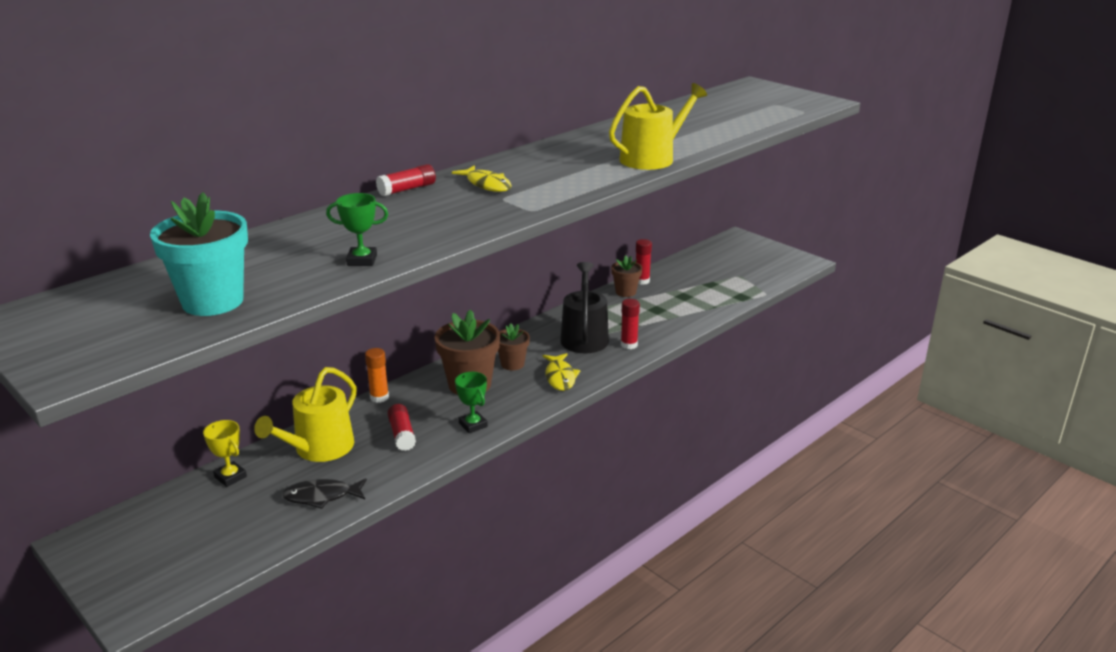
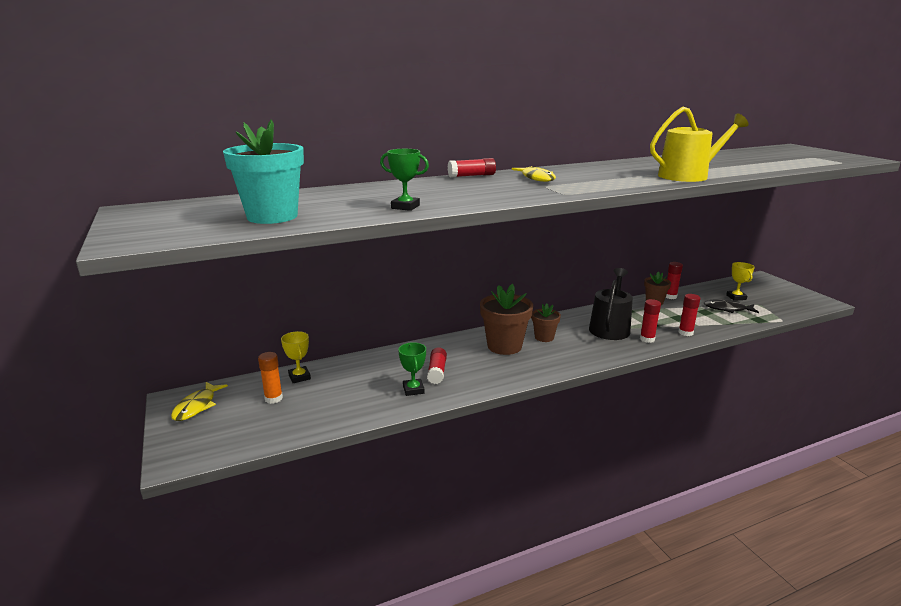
camera: 20 degrees right, 5 degrees down
yellow watering can [254,367,356,462] -> none
black fish [282,478,367,509] -> black fish moved to [703,299,759,313]
orange glue stick [365,348,389,403] -> orange glue stick moved to [258,352,283,404]
green trophy [455,372,488,433] -> green trophy moved to [398,342,426,396]
yellow fish [543,353,580,391] -> yellow fish moved to [171,382,228,421]
none -> red glue stick [678,294,701,336]
none -> yellow trophy [726,262,755,301]

